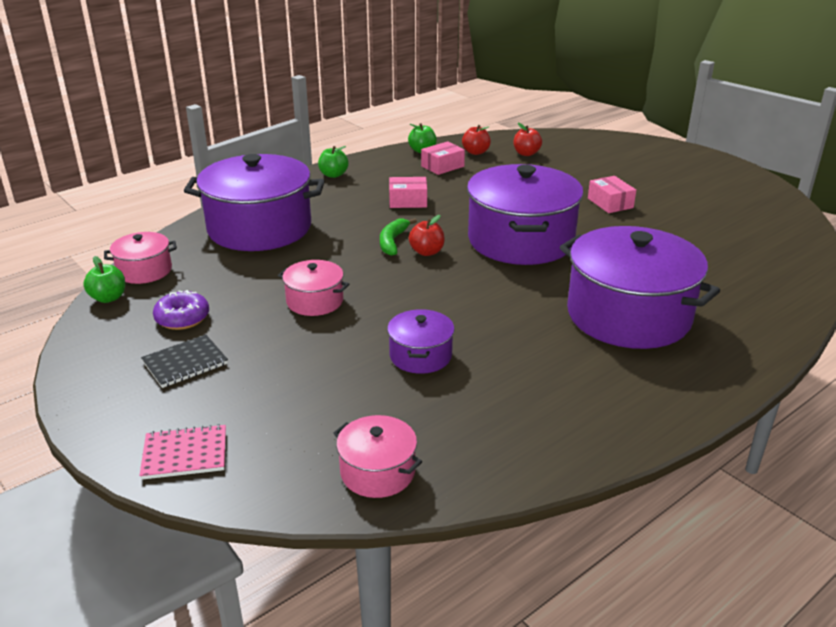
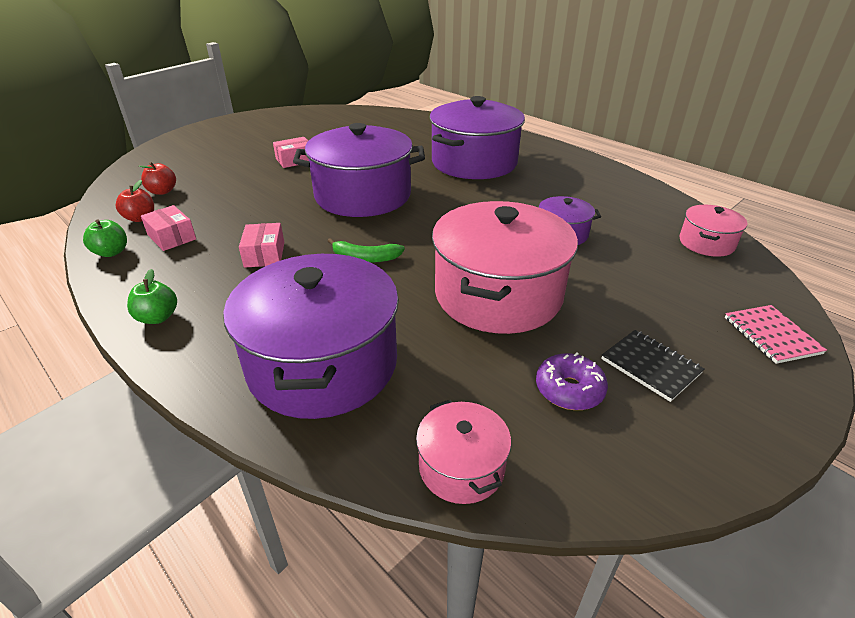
camera: 95 degrees left, 5 degrees up
green apple [83,256,125,303] -> none
pink pot [278,260,349,316] -> pink pot [432,201,578,334], size x2.11
red apple [409,215,445,256] -> none

